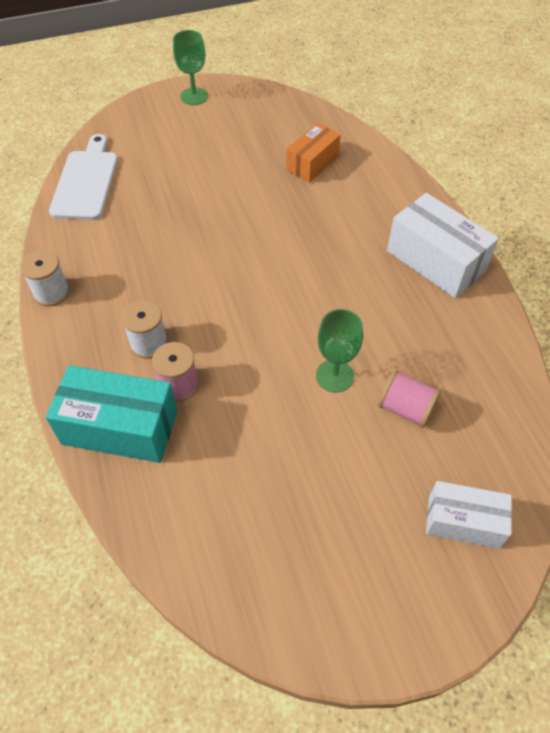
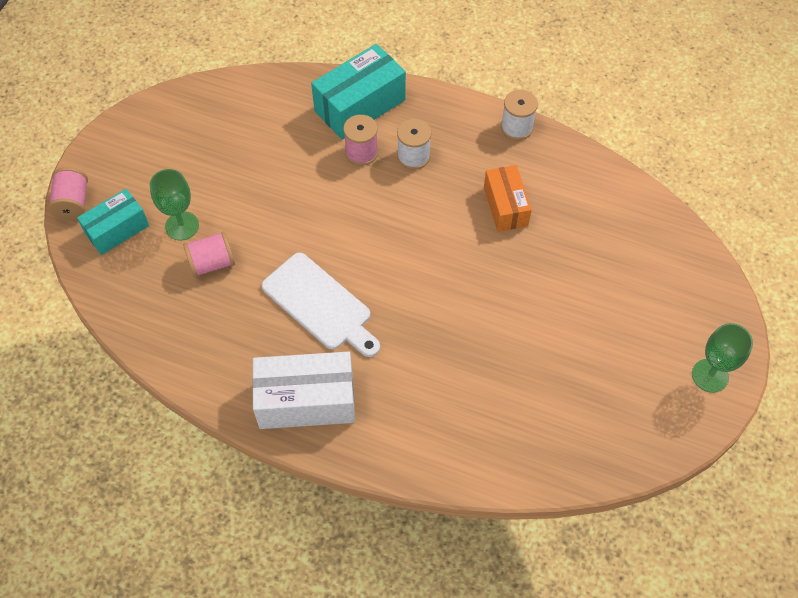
camera: 130 degrees right, 5 degrees up
white cutting board [49,134,118,220] -> white cutting board moved to [262,253,380,357]
orange box [286,123,341,183] -> orange box moved to [484,165,532,232]
green goblet [316,309,363,393] -> green goblet moved to [150,169,199,240]
white box [426,481,512,549] -> turquoise box [77,189,149,255]
none -> pink spool [48,167,88,220]

